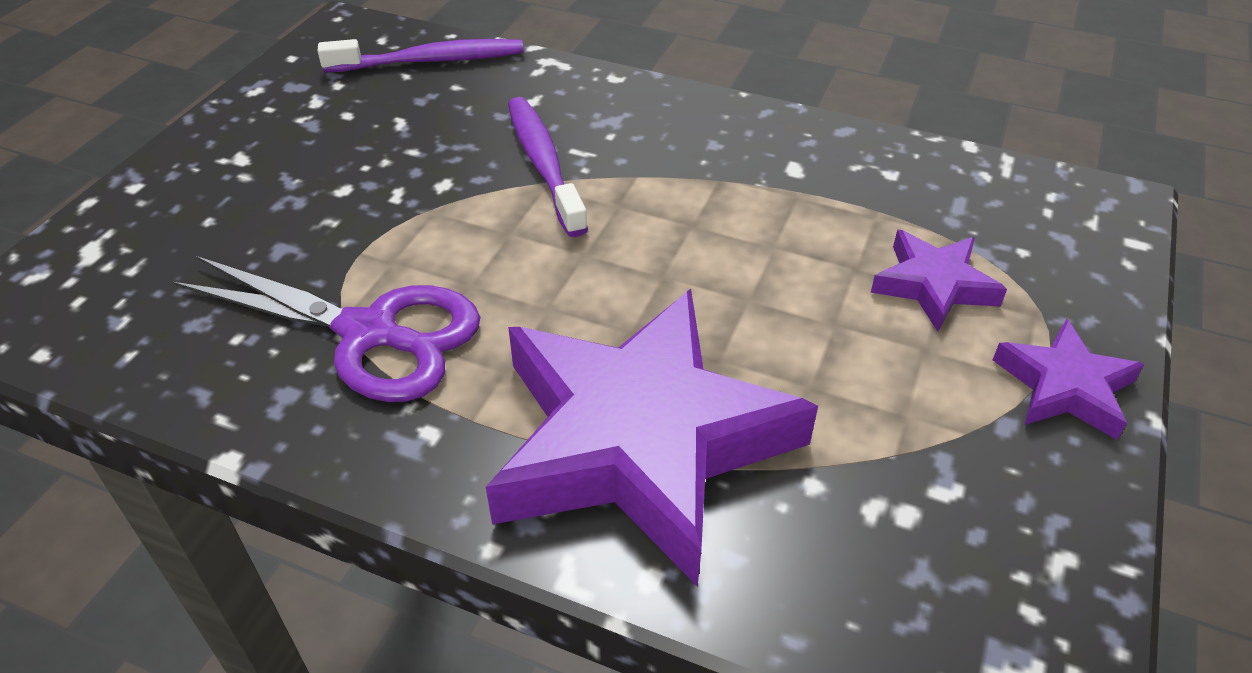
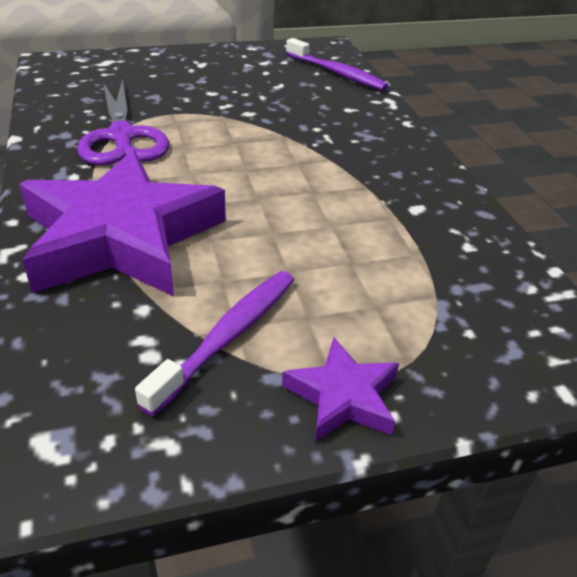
camera: 50 degrees right, 5 degrees down
purple toothbrush [508,97,588,237] -> purple toothbrush moved to [135,271,294,416]
purple star [871,230,1007,332] -> none

